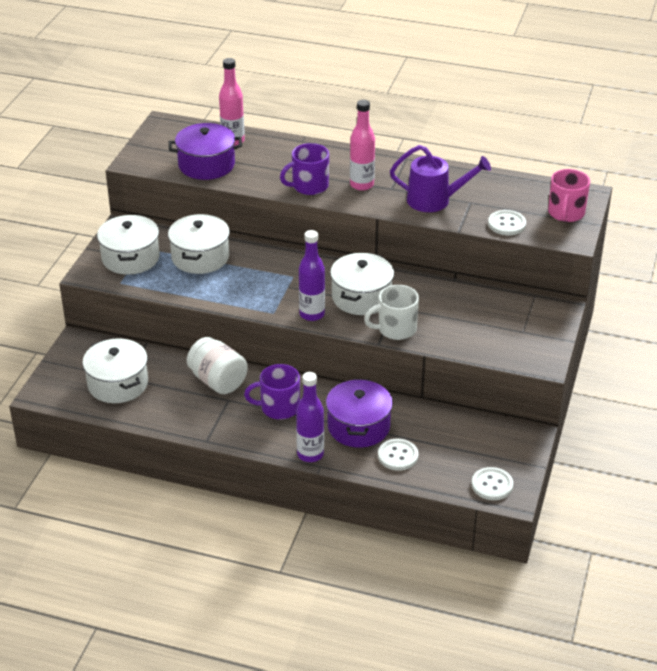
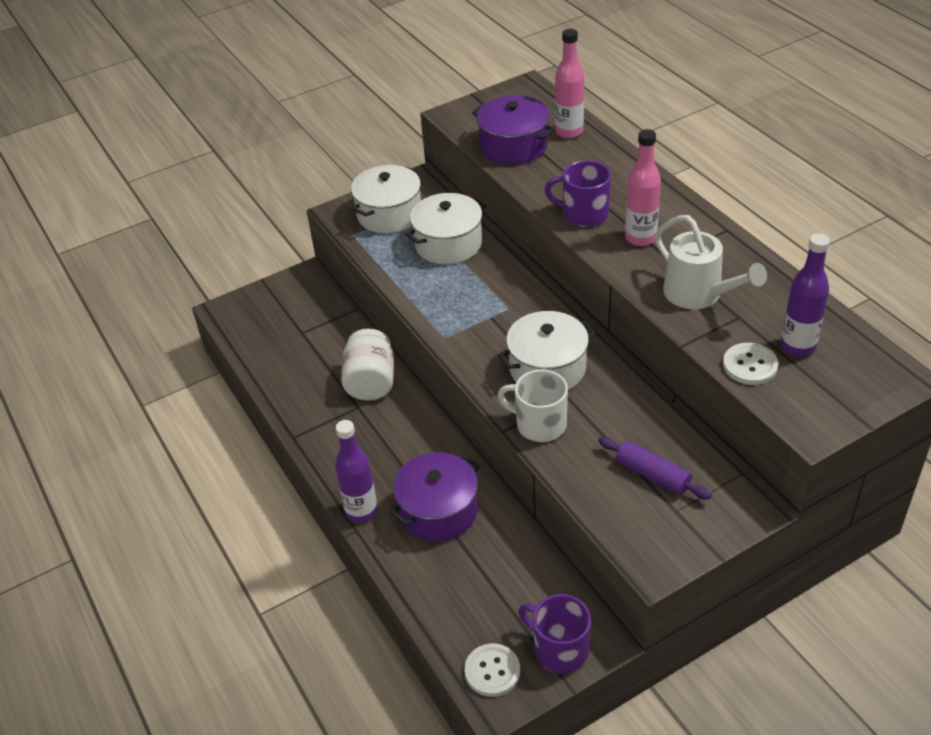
camera: 45 degrees right, 5 degrees up
white pot [82,338,148,403] -> none
purple mug [244,364,300,420] -> purple mug moved to [518,594,591,673]
purple bottle [299,230,325,321] -> purple bottle moved to [780,233,830,357]
white button [378,439,418,471] -> none
purple watering can [390,145,491,212] -> white watering can [655,215,767,309]
pink mug [548,169,590,222] -> none
none -> purple rolling pin [598,437,712,500]

